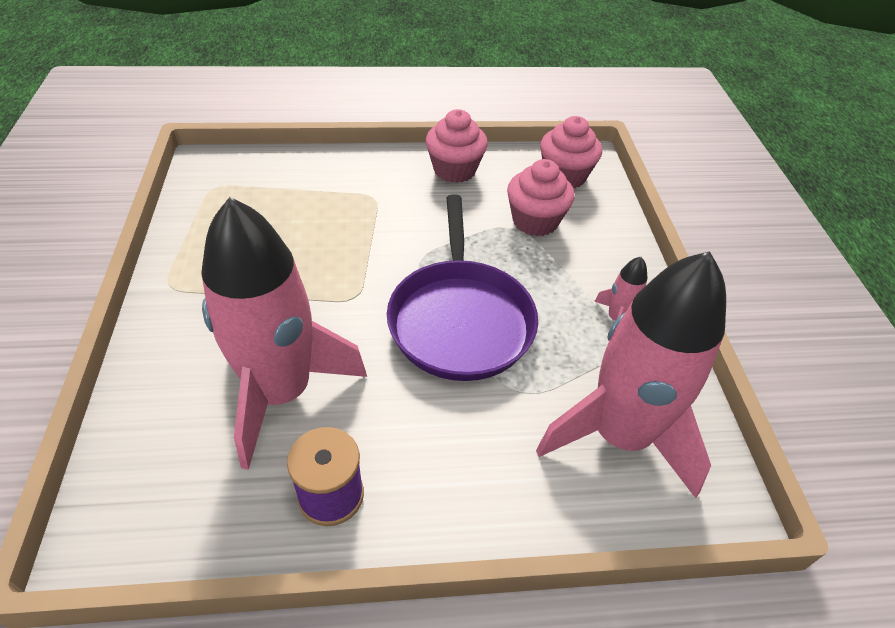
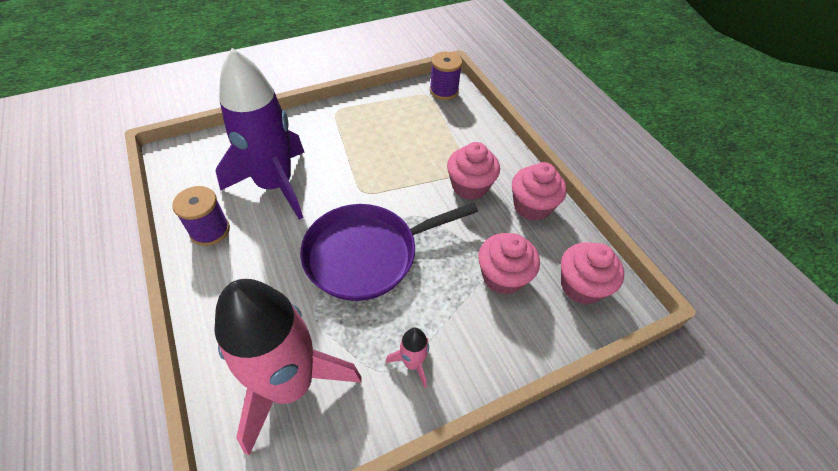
camera: 70 degrees right, 5 degrees up
pink rocket [201,197,367,470] -> purple rocket [216,48,304,220]
none -> purple spool [430,51,462,100]
none -> pink cupcake [447,142,500,200]

